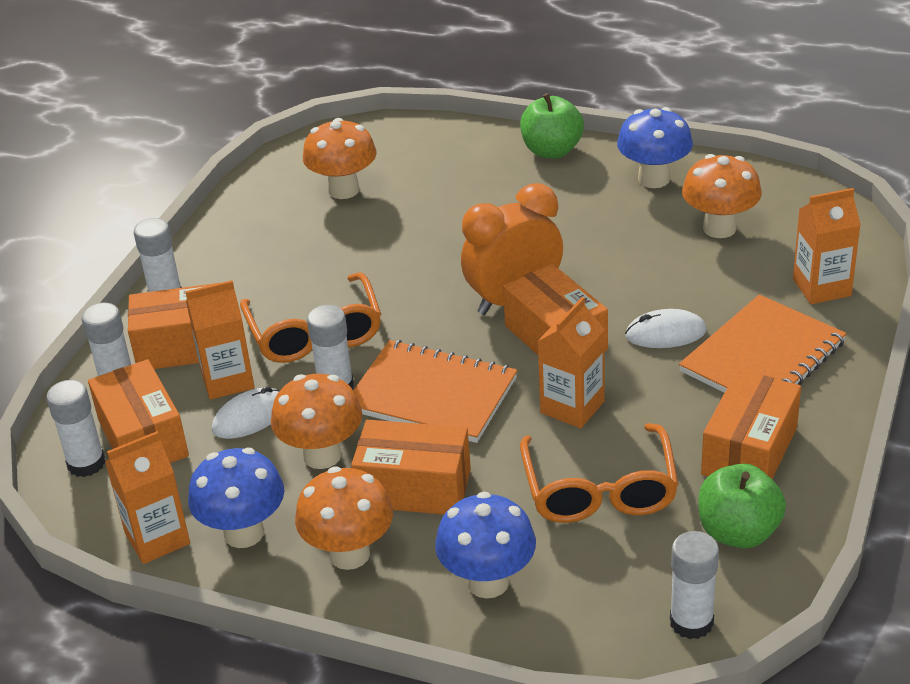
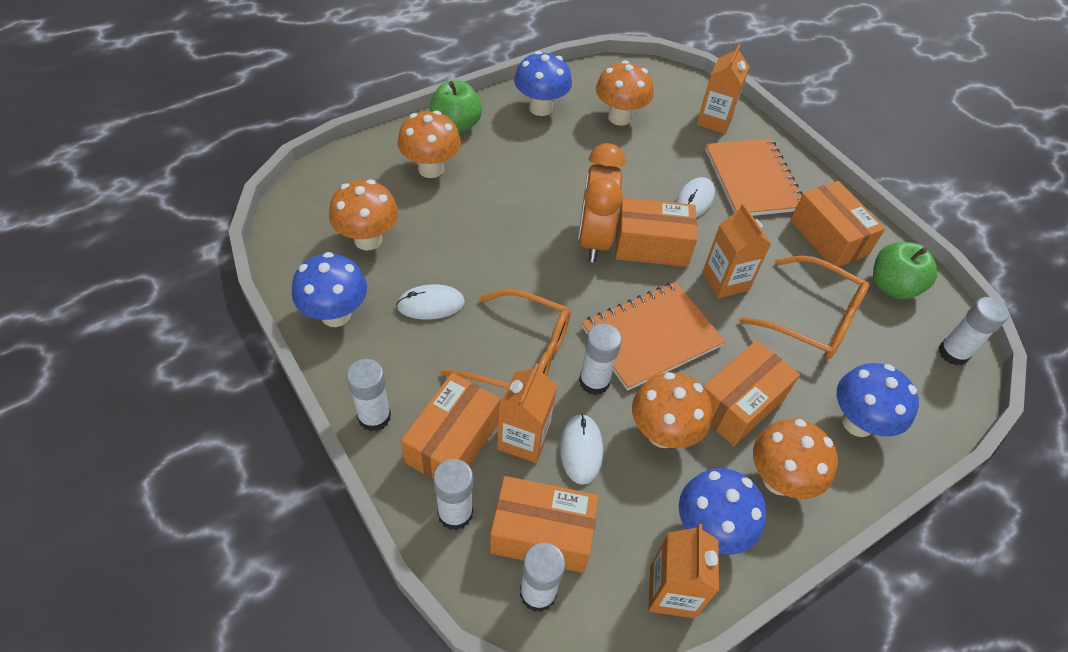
camera: 60 degrees left, 15 degrees up
none -> blue mushroom [292,252,367,327]
none -> white mouse [396,284,465,320]
none -> orange mushroom [397,110,461,178]

